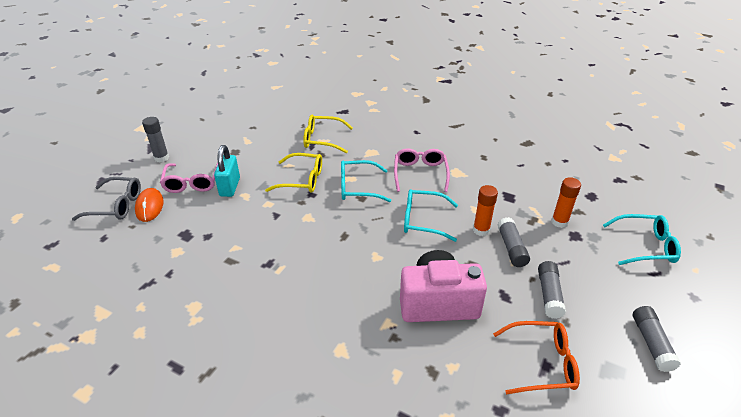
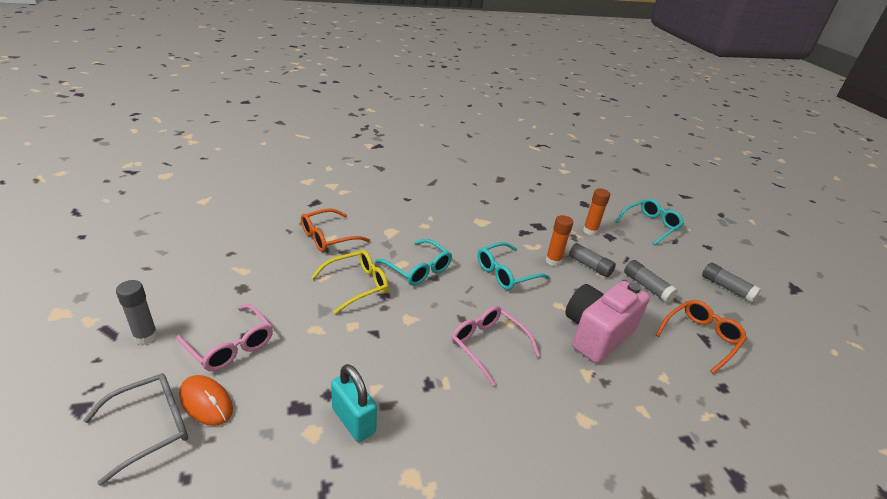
camera: 45 degrees left, 5 degrees down
turquoise padlock [214,145,240,197] -> turquoise padlock moved to [331,364,377,442]
yellow glasses [303,115,353,153] -> orange glasses [301,208,370,252]
turquoise glasses [341,160,391,202] -> turquoise glasses turned 90 degrees counterclockwise [375,239,452,286]
pink glasses [394,148,450,192] -> pink glasses moved to [451,306,540,386]

